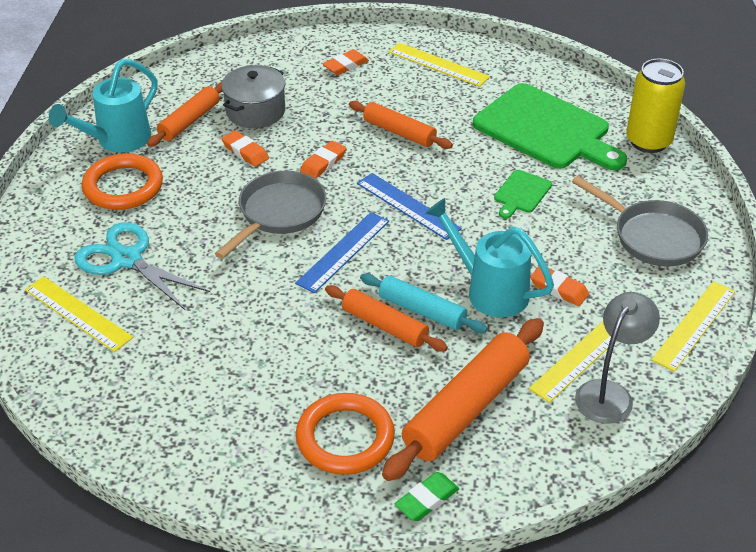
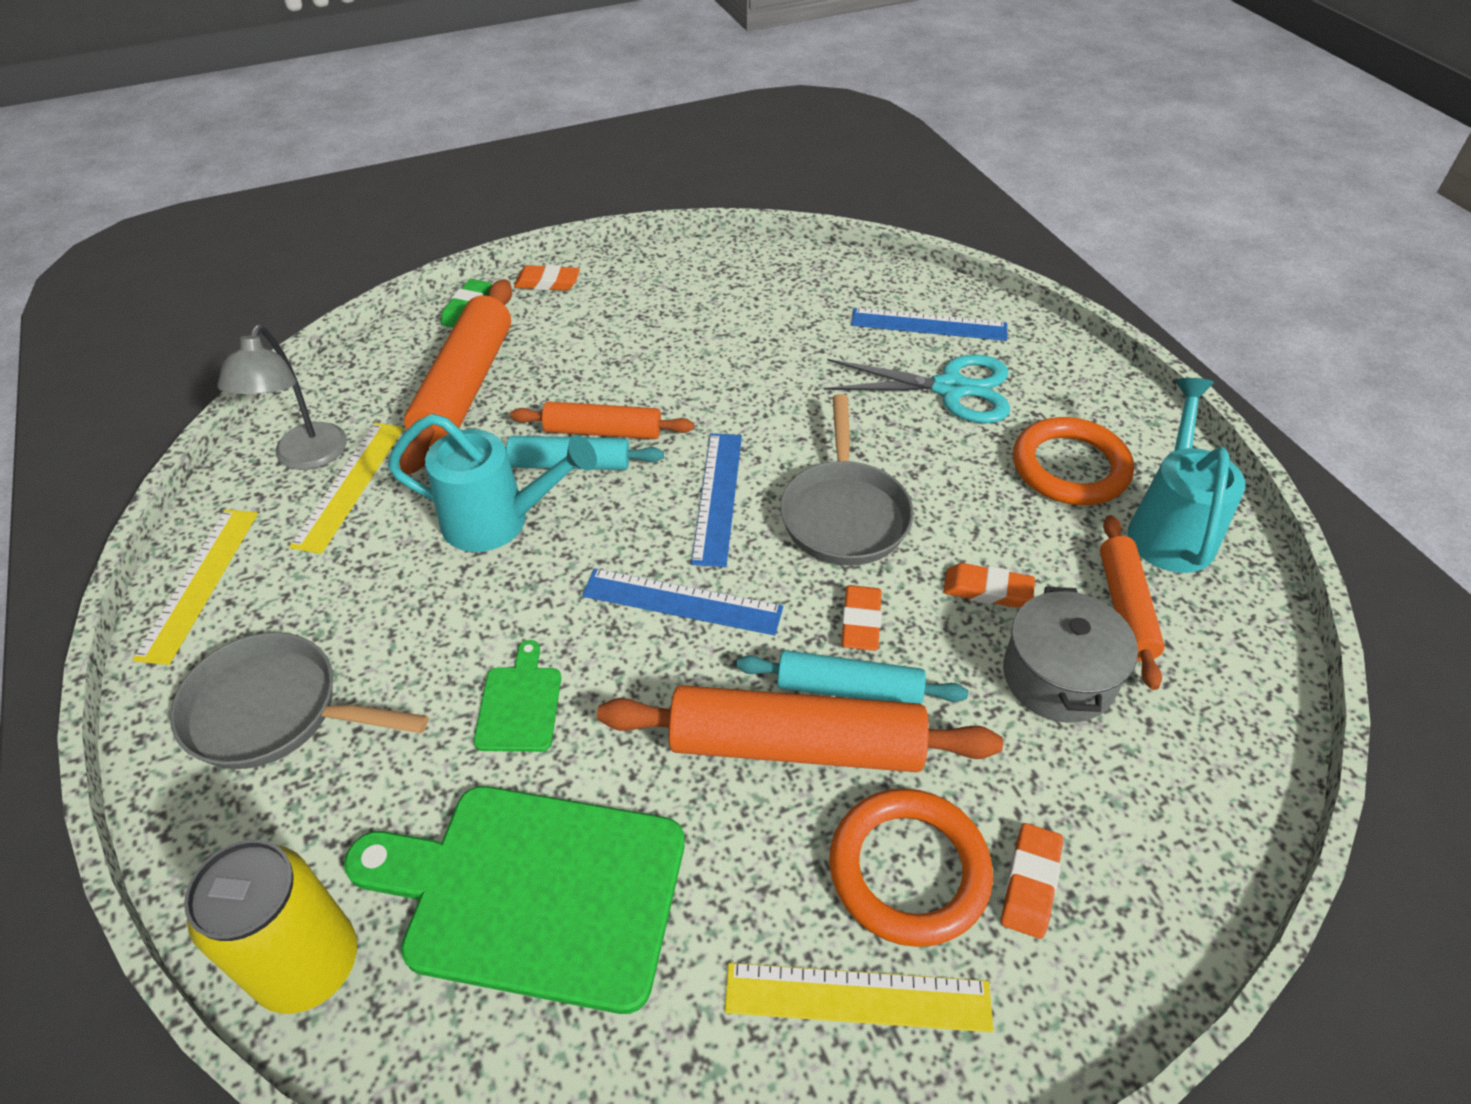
camera: 150 degrees right, 5 degrees up
yellow ruler [25,276,133,352] -> blue ruler [851,308,1007,341]
orange ring [296,393,395,475] -> orange ring moved to [829,788,993,947]
orange rolling pin [349,101,453,149] -> orange rolling pin [597,685,1003,772], size x1.66
orange eraser [530,267,589,306] -> orange eraser moved to [514,265,580,291]
none -> turquoise rolling pin [736,650,968,704]

